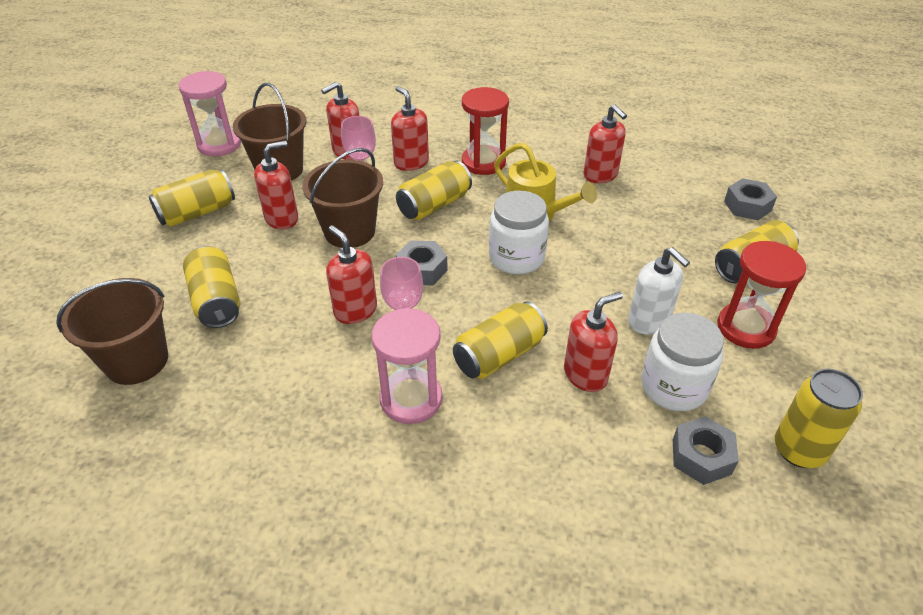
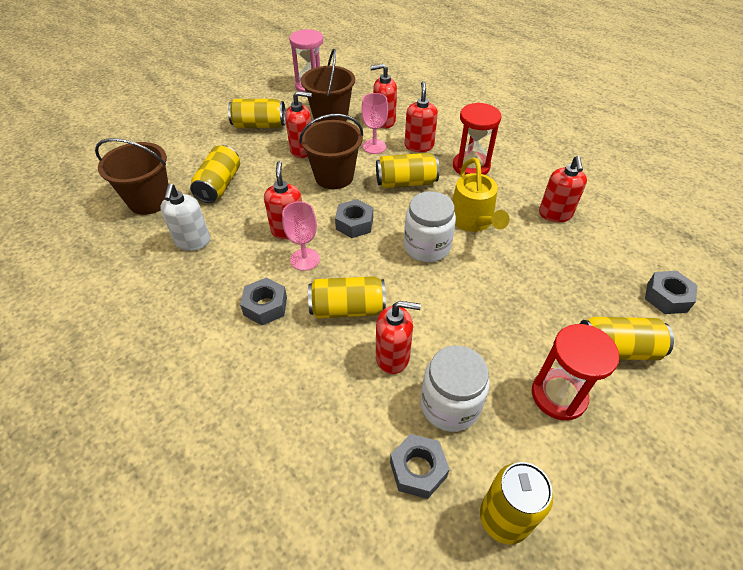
camera: 35 degrees right, 5 degrees up
pink hourglass [371,308,442,424] -> grey nut [240,278,287,325]
white soap dispenser [628,247,690,335] -> white soap dispenser moved to [160,184,210,251]

